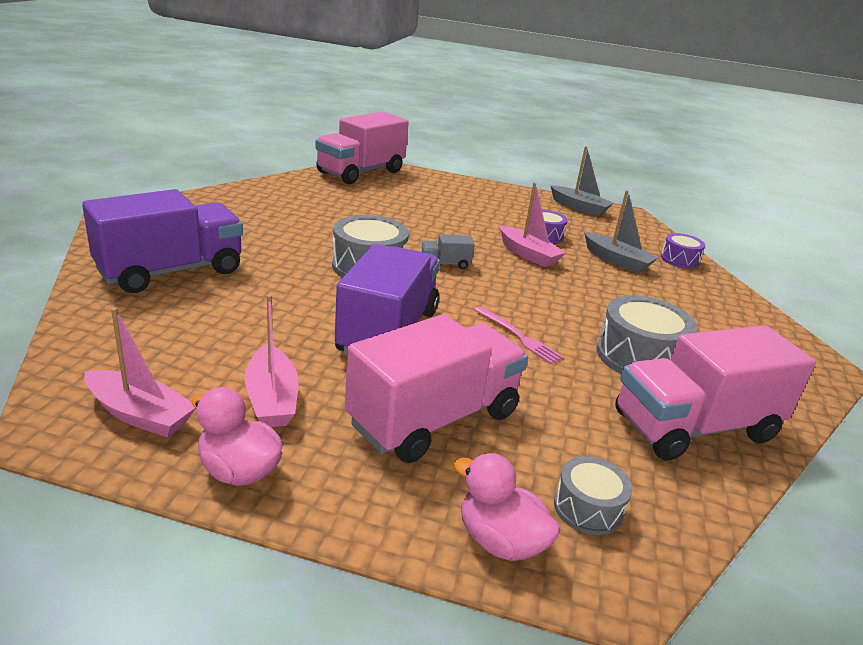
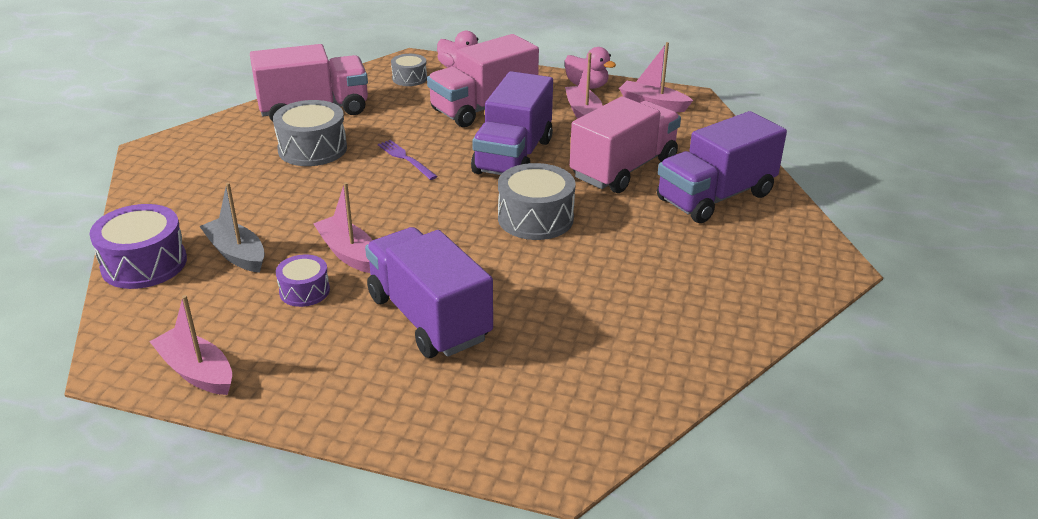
camera: 175 degrees left, 5 degrees up
pink truck [315,112,409,184] -> pink truck moved to [570,96,681,193]
grey truck [422,234,475,269] -> none
pink fork [475,307,564,364] -> purple fork [378,140,438,180]
grey boat [550,146,614,216] -> pink boat [149,295,232,395]
purple drum [661,233,706,268] -> purple drum [89,204,187,289], size x1.71
none -> purple truck [365,227,493,358]

